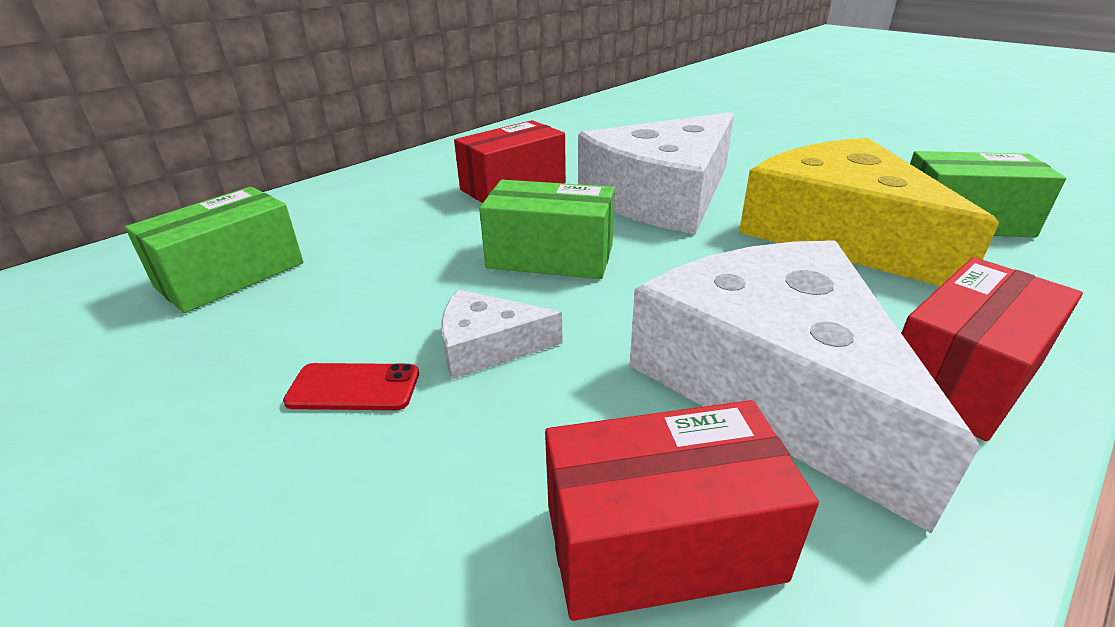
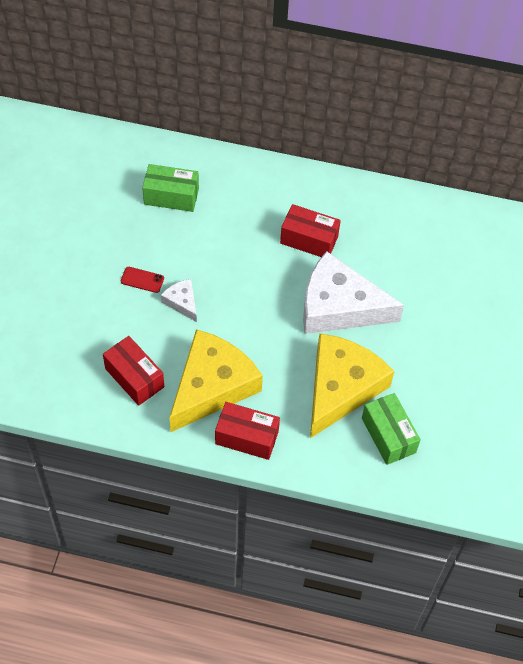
camera: 55 degrees right, 25 degrees up
red phone [283,363,419,410] -> red phone turned 45 degrees counterclockwise [121,267,164,293]
green box [479,180,615,279] -> none
white cheese [630,240,980,533] -> yellow cheese [169,329,263,432]

